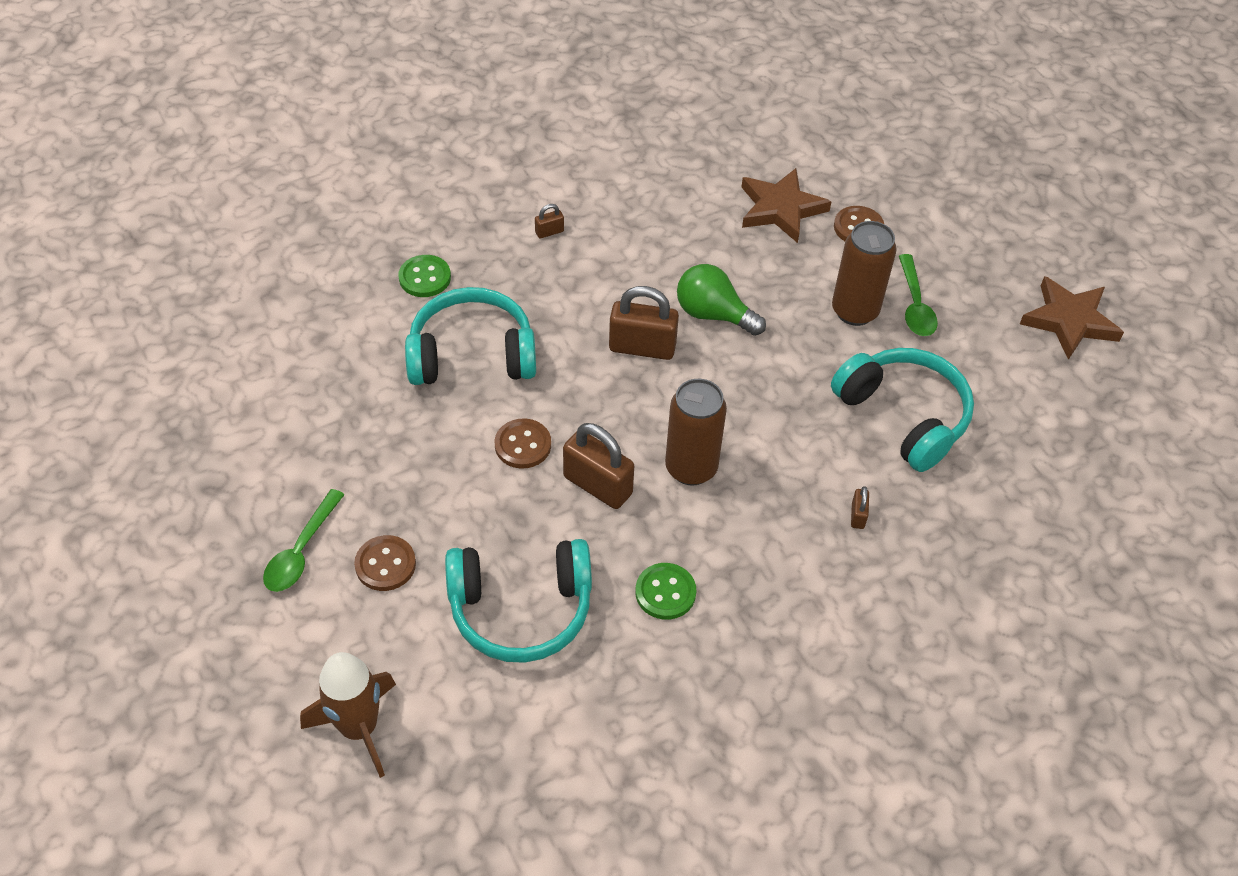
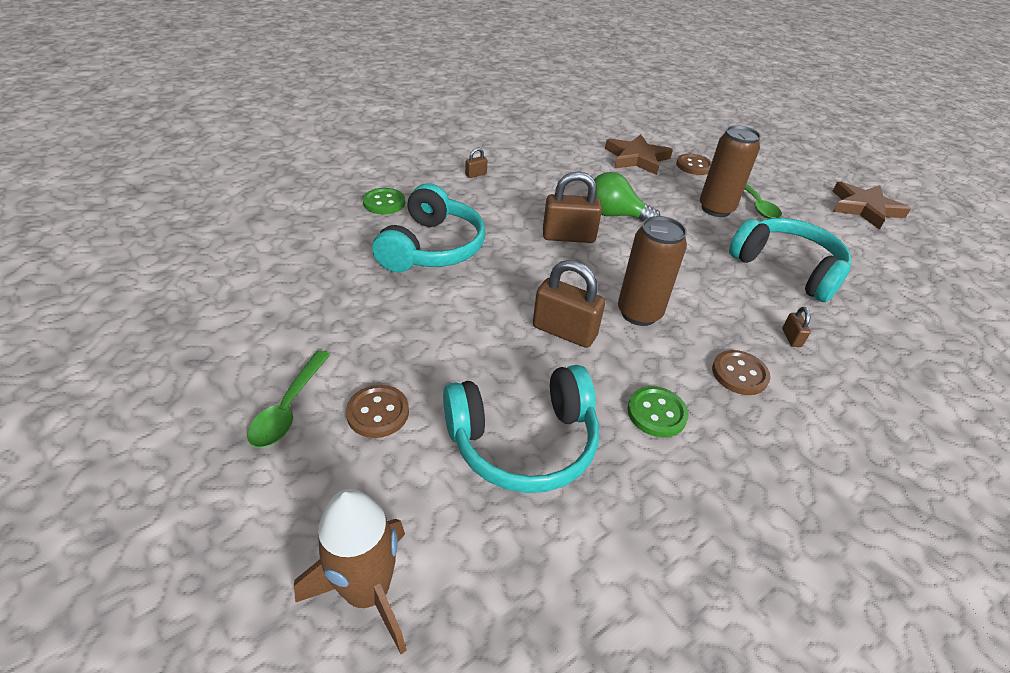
camera: 10 degrees left, 10 degrees down
turquoise headphones [405,287,536,385] -> turquoise headphones turned 120 degrees clockwise [372,183,486,273]
brown button [495,419,551,469] -> brown button moved to [712,350,771,395]

